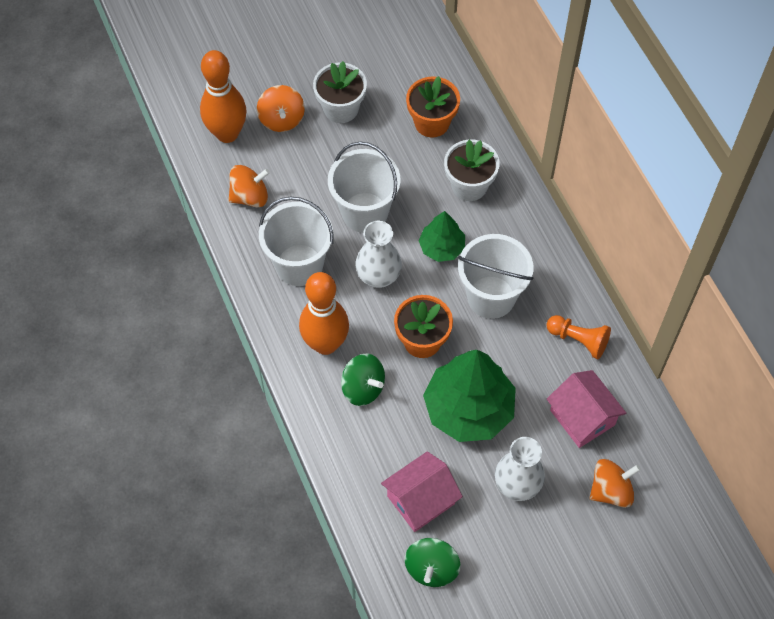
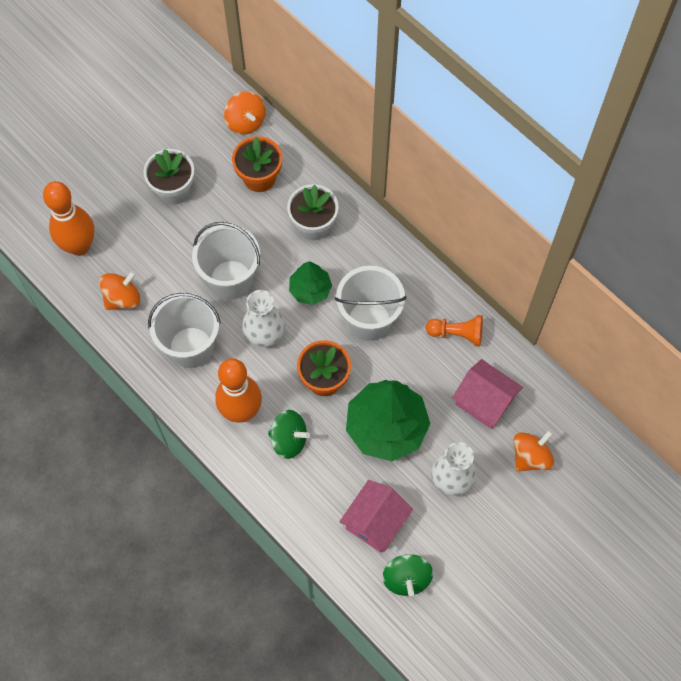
camera: 20 degrees left, 5 degrees up
orange spinning top [257,85,305,132] -> orange spinning top moved to [224,91,266,135]

